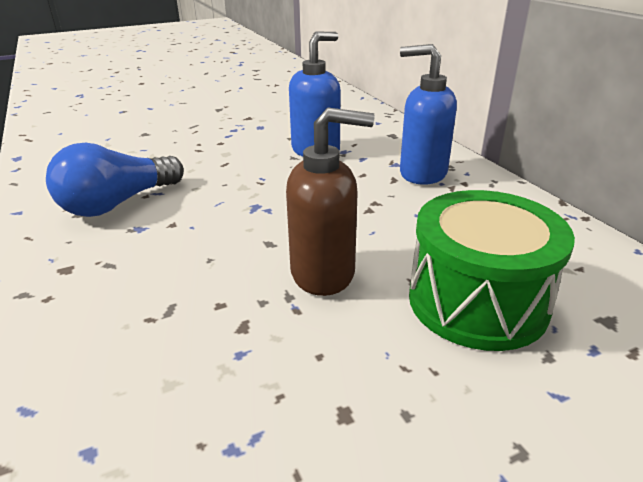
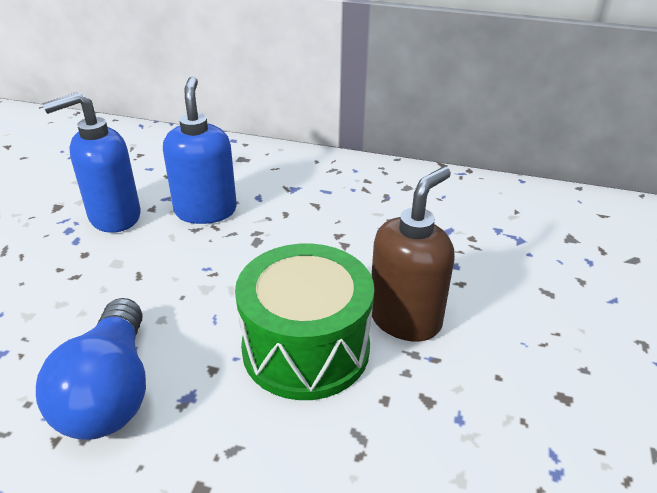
camera: 50 degrees left, 5 degrees up
blue soap dispenser [400,44,457,185] -> blue soap dispenser moved to [42,92,141,233]
green drum [409,190,575,351] -> green drum moved to [235,243,374,400]

